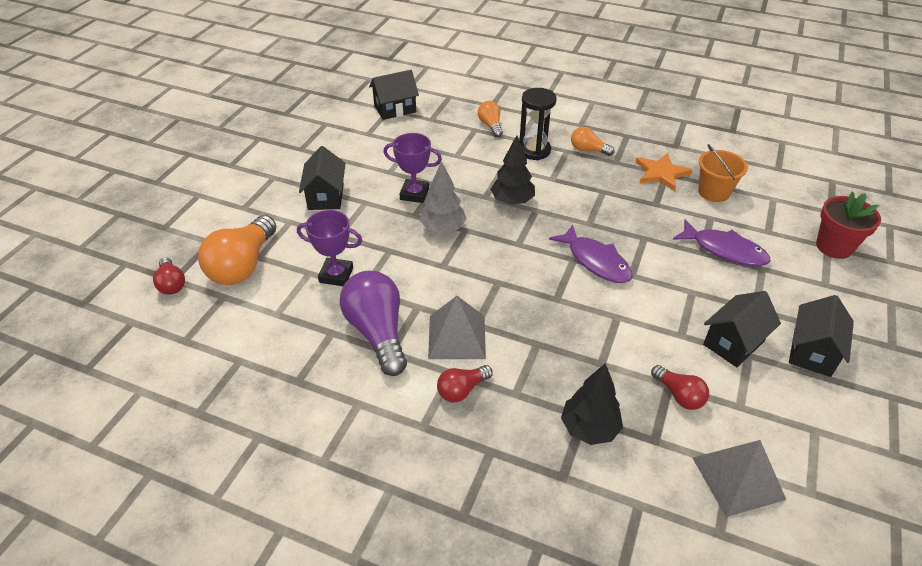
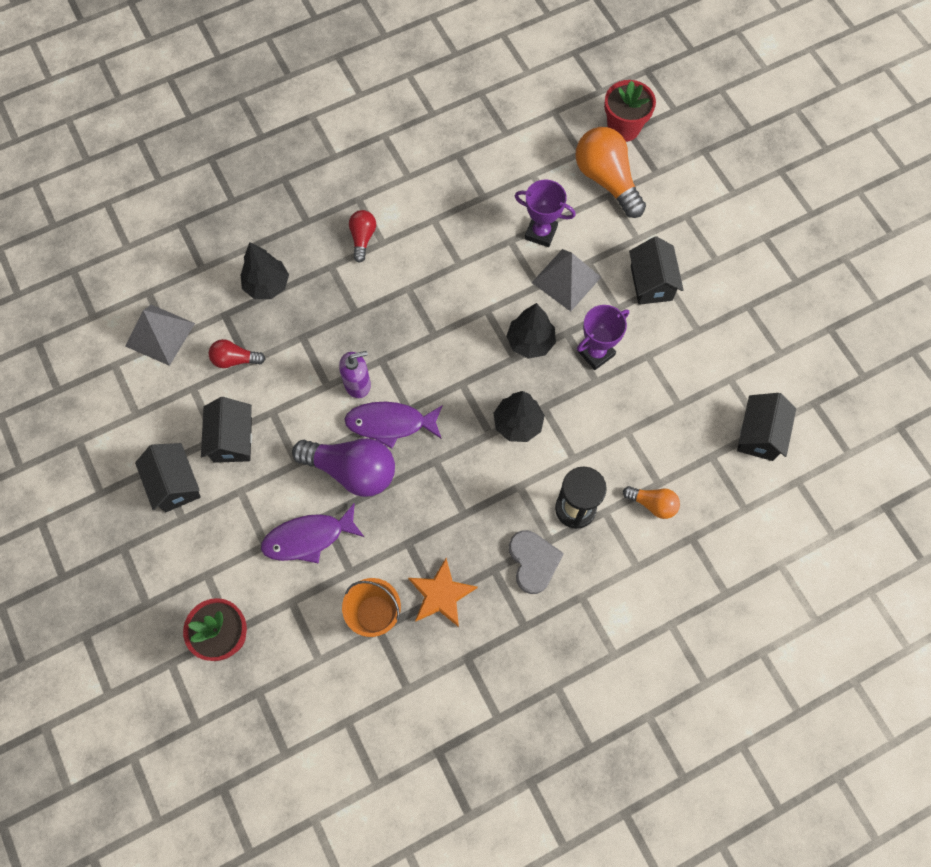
camera: 130 degrees right, 25 degrees up
red light bulb [153,257,185,295] -> red flower pot [604,80,656,142]
purple trophy [297,210,362,286] -> purple trophy turned 60 degrees clockwise [515,180,576,247]
black house [299,146,346,210] -> black house turned 45 degrees clockwise [629,236,684,305]
purple light bulb [340,271,407,376] -> purple light bulb moved to [292,438,395,497]
grey tree [419,161,467,233] -> black tree [506,303,556,359]
grey pyramid [428,296,486,359] -> grey pyramid moved to [532,249,601,311]
orange light bulb [571,127,615,156] -> grey heart [509,530,564,594]
none -> purple soap dispenser [339,351,371,398]

